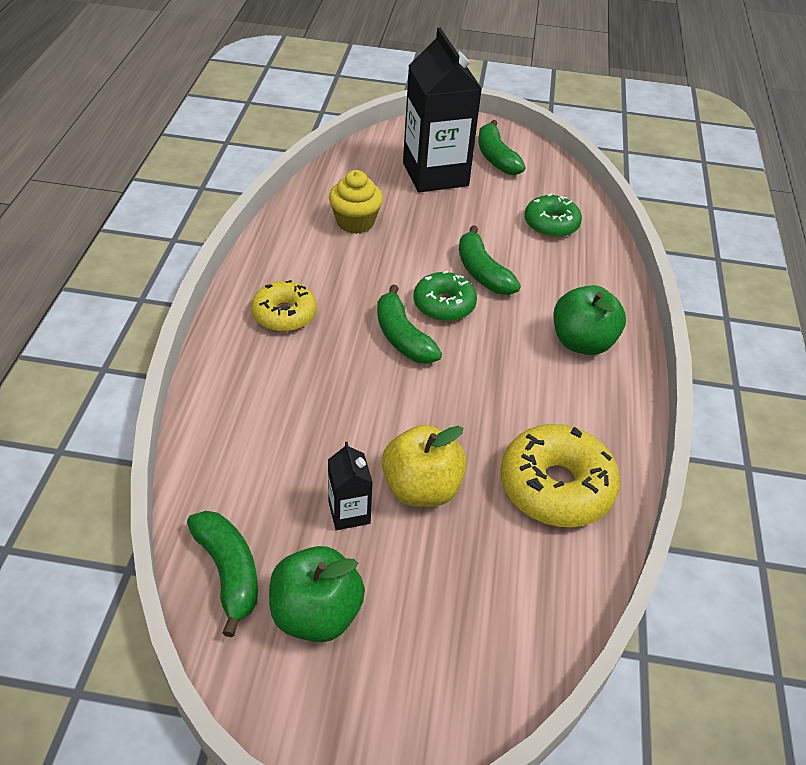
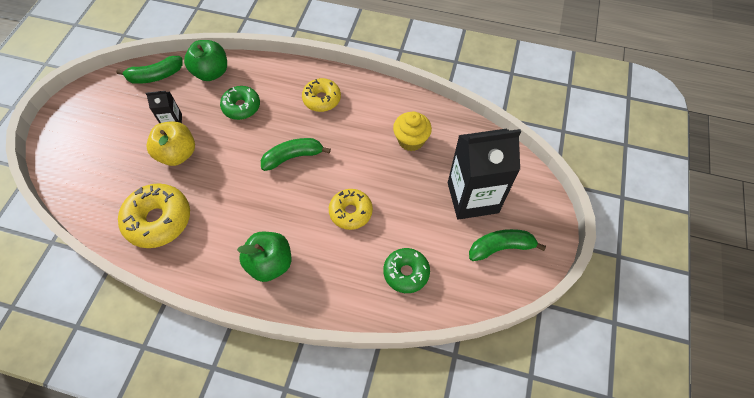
camera: 100 degrees right, 15 degrees up
green apple [269,546,365,642] -> green apple moved to [184,40,227,81]
green donut [414,271,477,321] -> green donut moved to [220,86,260,120]
green banana [459,225,521,295] -> yellow donut [329,189,373,230]

